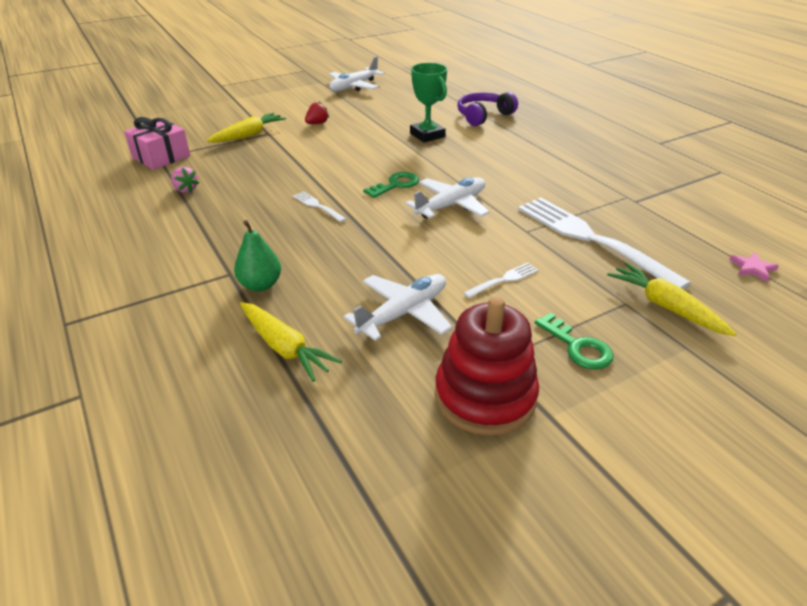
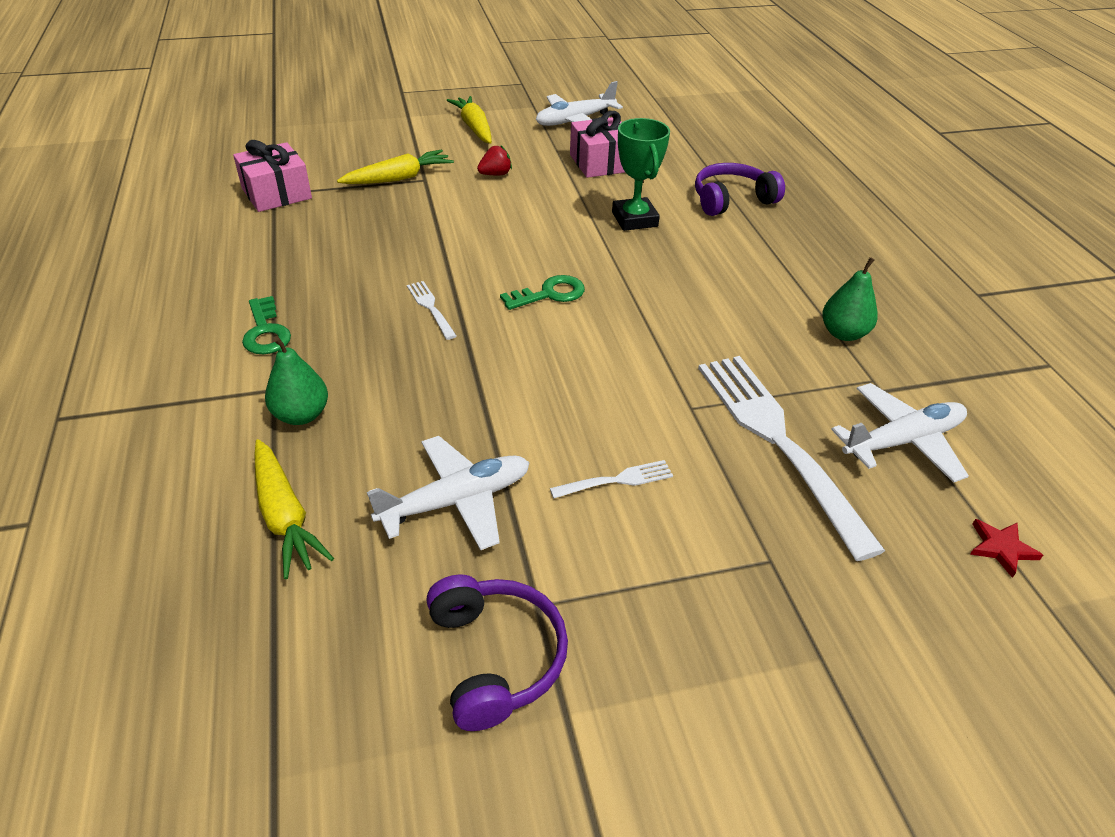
camera: 15 degrees right, 5 degrees up
pink strawberry [171,166,199,193] -> none
white plane [405,177,490,218] -> white plane moved to [831,383,969,483]
red stacking toy [435,296,539,436] -> purple headphones [426,575,568,731]
green key [535,312,614,370] -> green key moved to [242,296,291,354]
yellow carrot [607,262,736,336] -> yellow carrot moved to [447,96,492,144]
pink star [729,253,779,282] -> red star [970,519,1043,578]
none -> pink gift [570,111,625,178]
none -> green pear [822,257,878,341]

